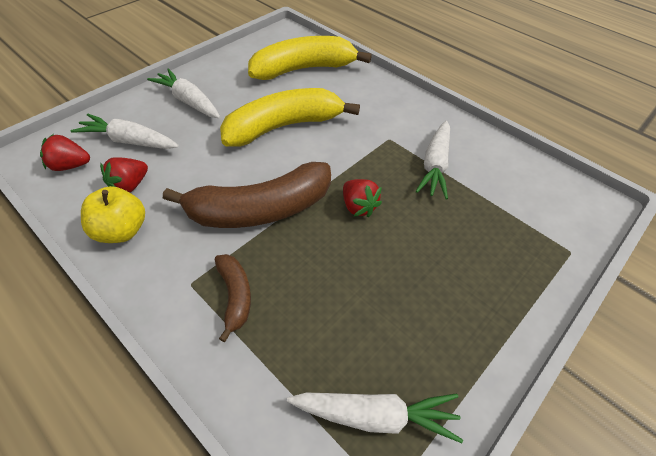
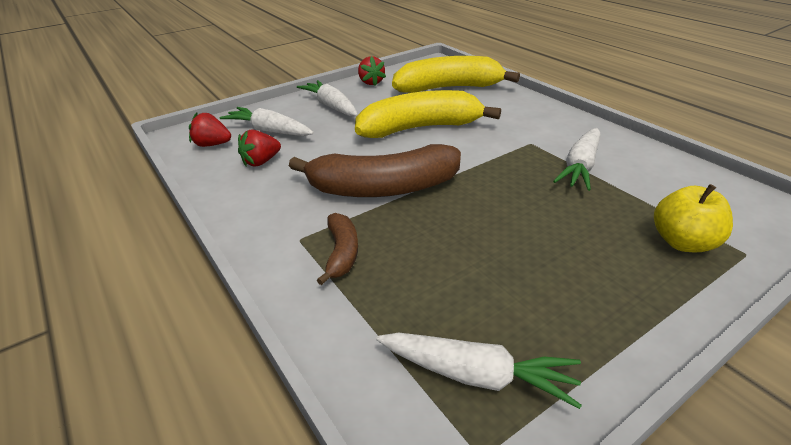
camera: 15 degrees right, 15 degrees down
yellow apple [81,186,145,243] -> yellow apple moved to [654,184,733,252]
red strawberry [343,179,382,218] -> red strawberry moved to [358,56,386,86]

